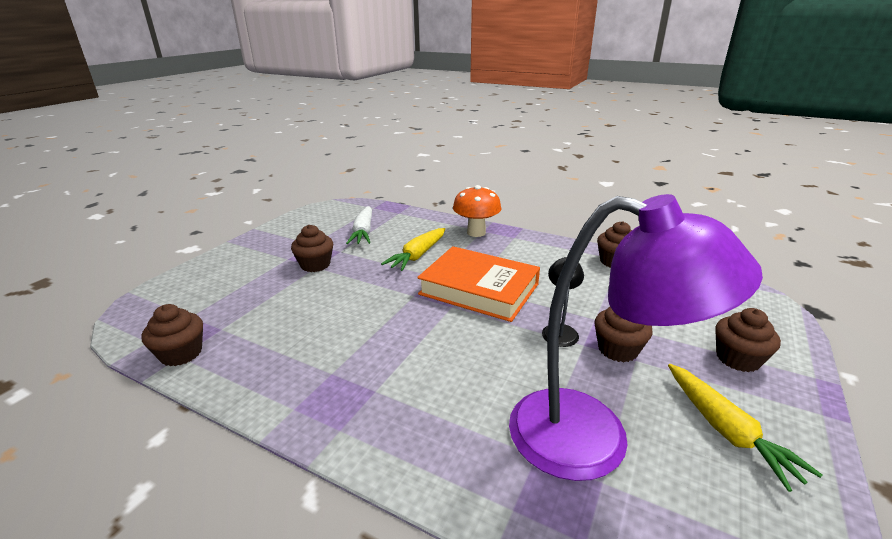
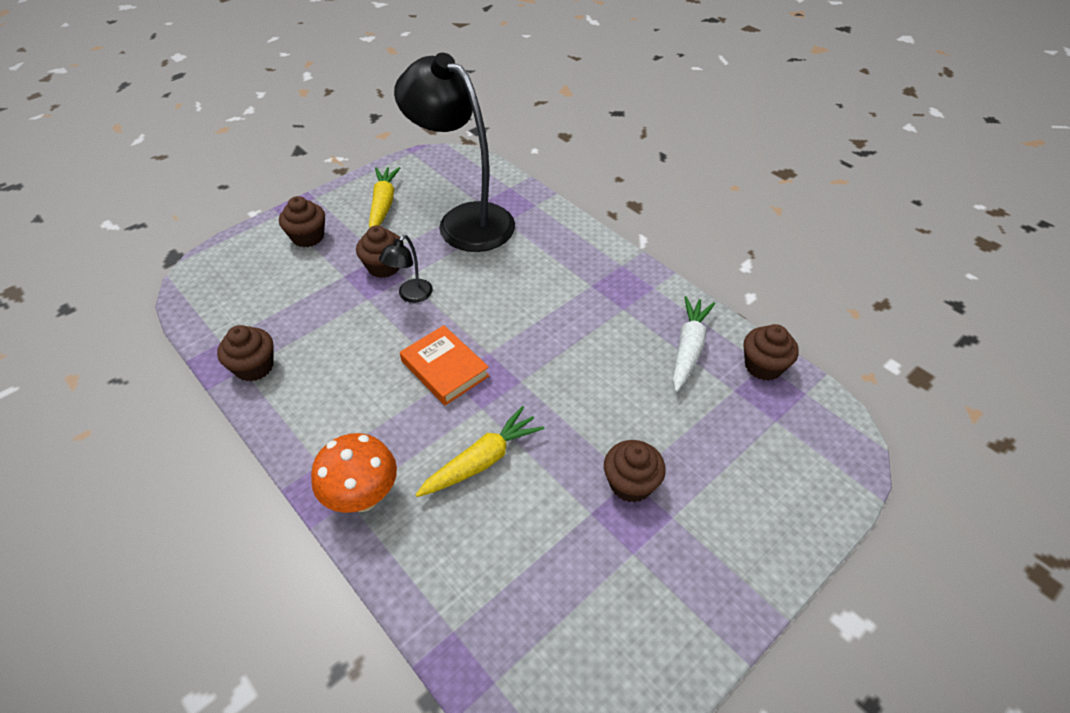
camera: 160 degrees left, 20 degrees up
white carrot [346,206,372,244] -> white carrot moved to [673,296,715,392]
orange book [417,246,540,322] -> orange book [400,325,490,406], size x0.63
purple lamp [509,194,763,481] -> black lamp [394,53,515,252]

